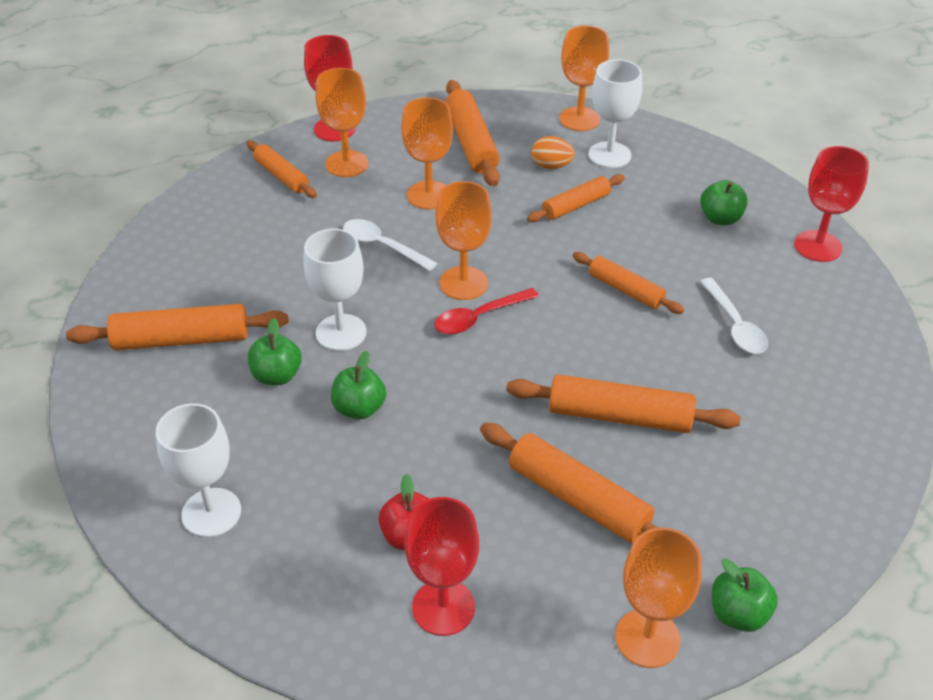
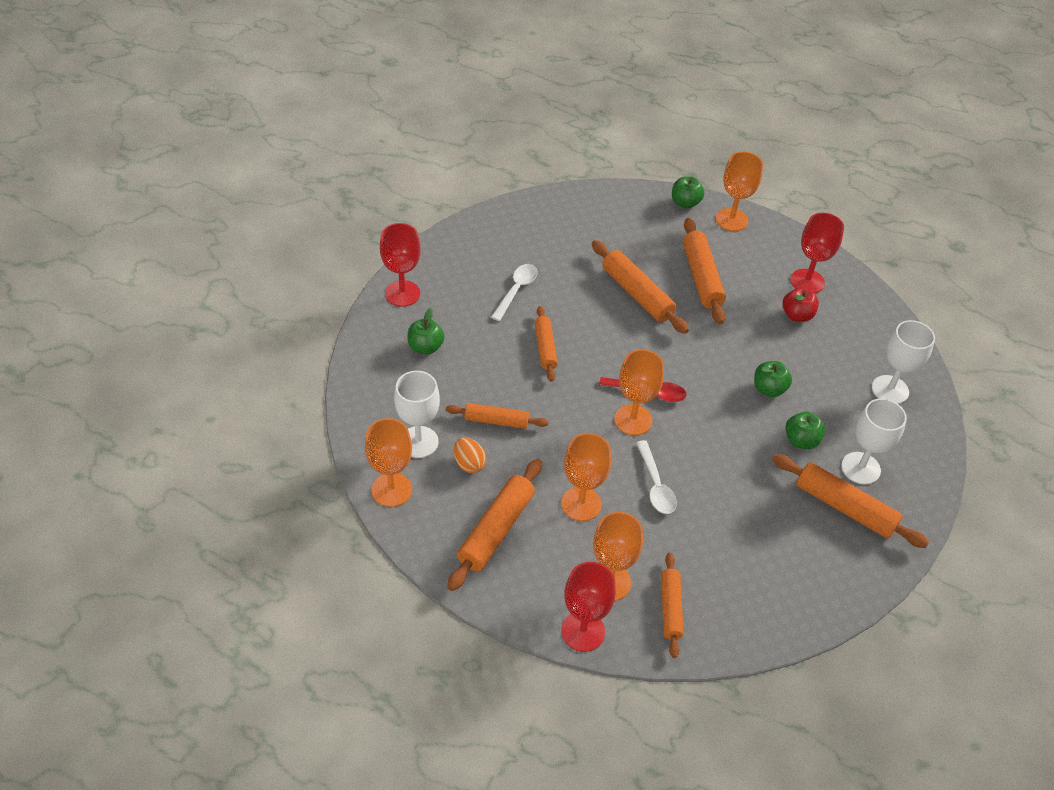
camera: 140 degrees left, 5 degrees up
white goblet [303,229,367,351] -> white goblet moved to [841,398,907,485]

